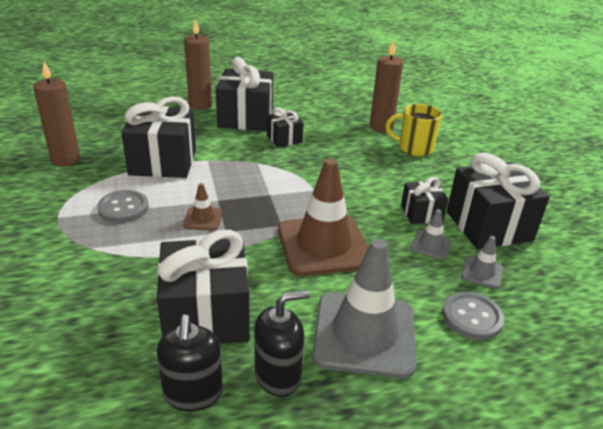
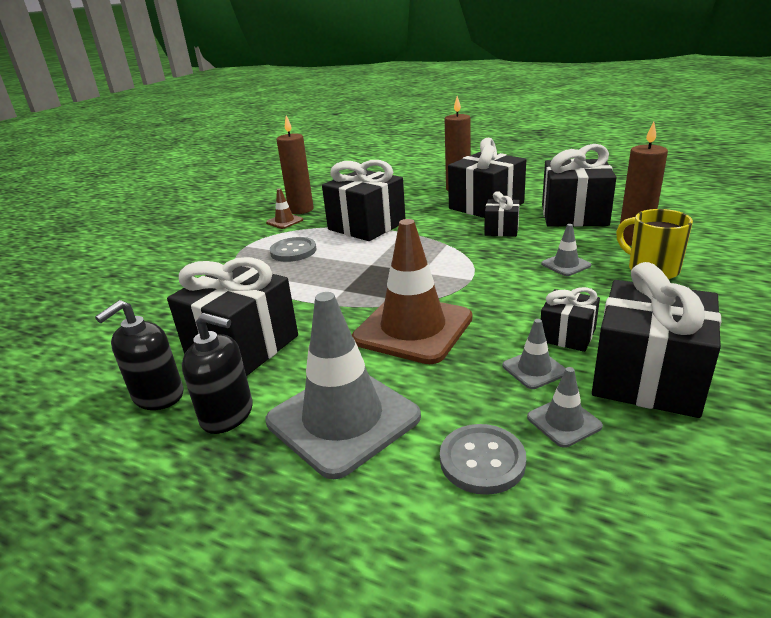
camera: 45 degrees right, 5 degrees down
brown traffic cone [183,183,222,230] -> brown traffic cone moved to [266,188,303,229]
none -> grey traffic cone [541,224,591,276]
none -> black gift [542,144,616,227]

